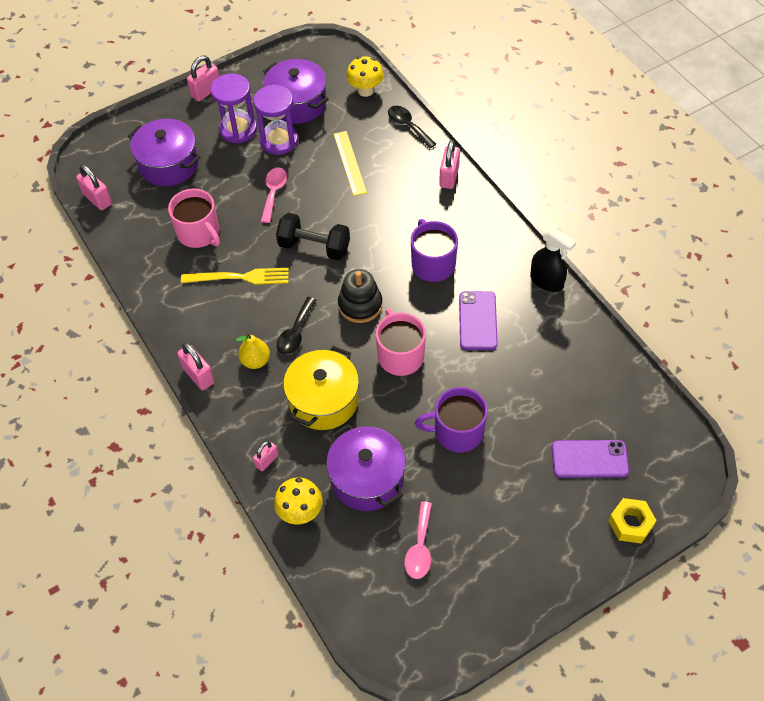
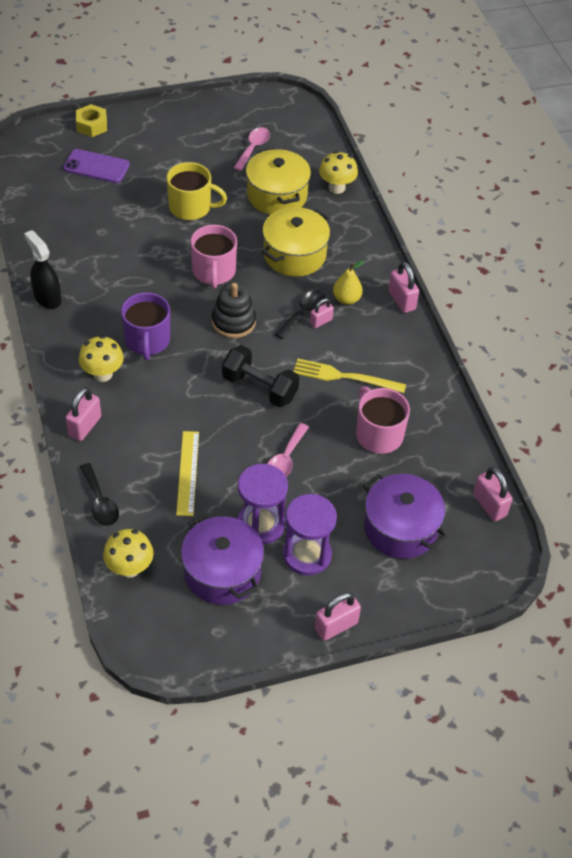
camera: 170 degrees left, 5 degrees down
pink padlock [253,441,278,471] -> pink padlock moved to [310,298,334,328]
purple pot [326,424,406,511] -> yellow pot [246,148,311,215]
purple mug [415,387,487,453] -> yellow mug [167,162,227,220]
purple phone [459,291,498,350] -> none
none -> yellow mushroom [79,335,124,382]

